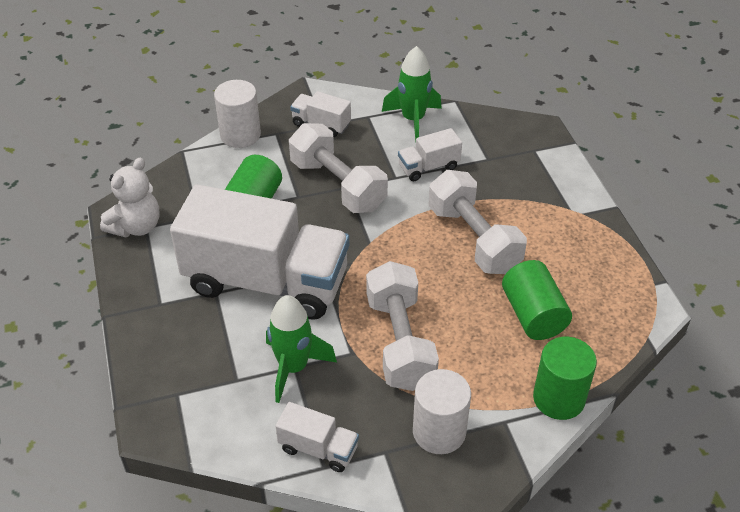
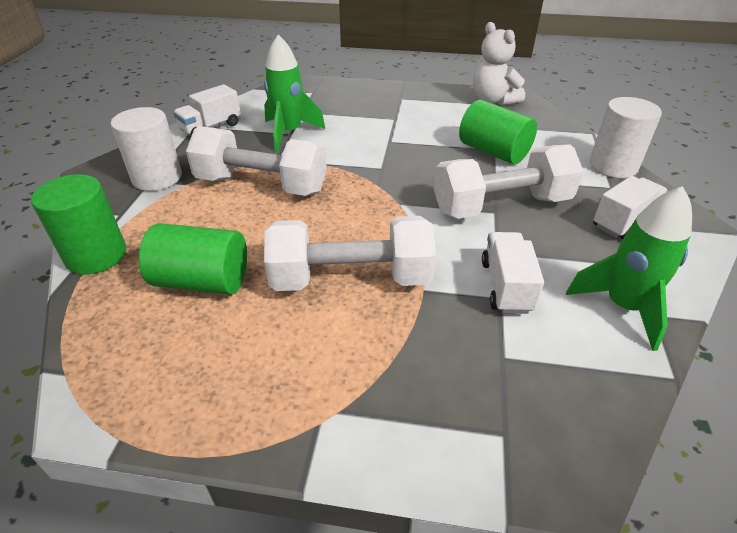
camera: 115 degrees right, 5 degrees down
white truck [170,184,349,320] -> none

